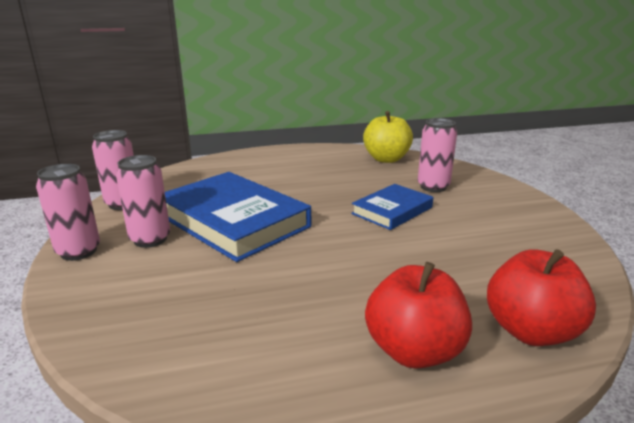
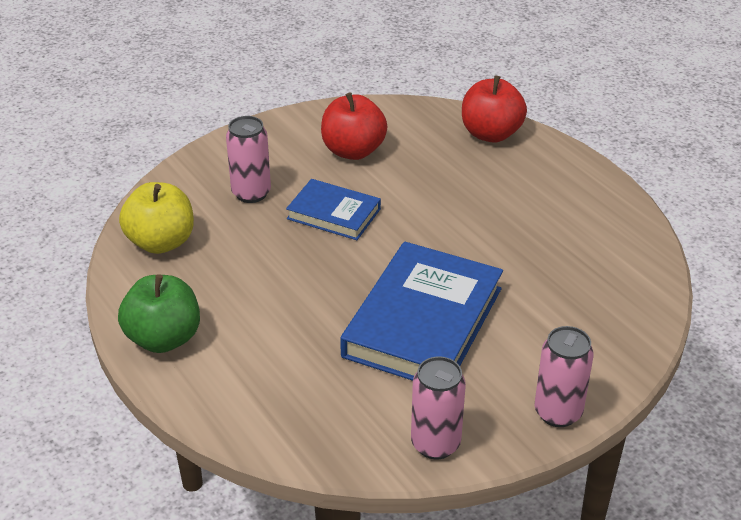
camera: 110 degrees left, 15 degrees up
pink can [116,155,170,248] -> none
red apple [365,262,472,369] -> red apple moved to [321,92,388,160]
none -> green apple [118,274,200,353]

